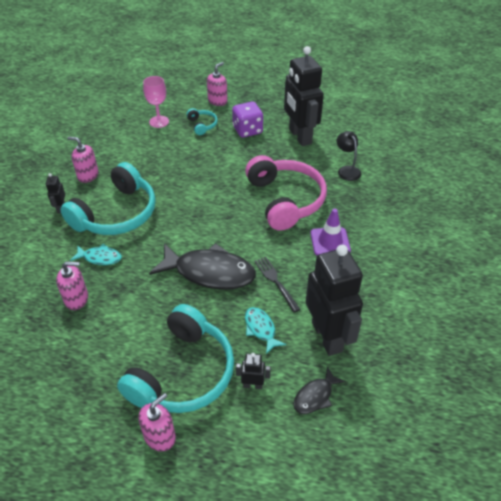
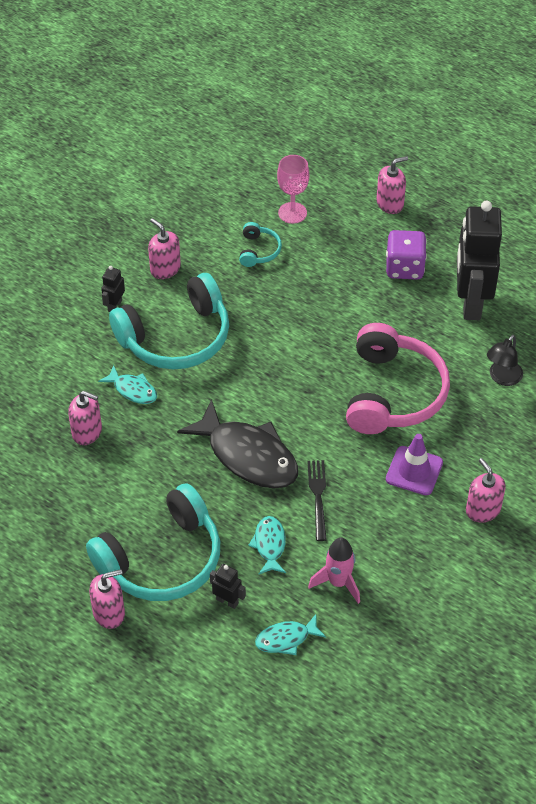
camera: 25 degrees right, 5 degrees up
turquoise headphones [186,108,218,135] -> turquoise headphones moved to [239,222,282,267]
black fish [293,366,346,414] -> turquoise fish [255,614,326,655]
black robot [306,245,363,356] -> pink rocket [308,538,360,604]
black lamp [337,131,361,181] -> black lamp turned 150 degrees counterclockwise [487,335,523,386]
none -> pink soap dispenser [466,458,506,522]

